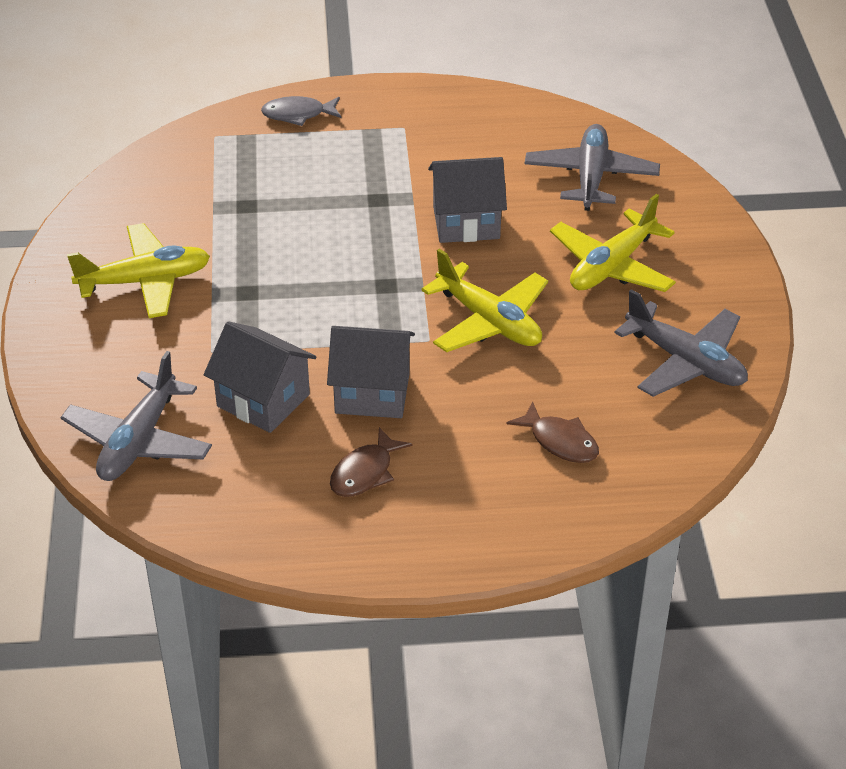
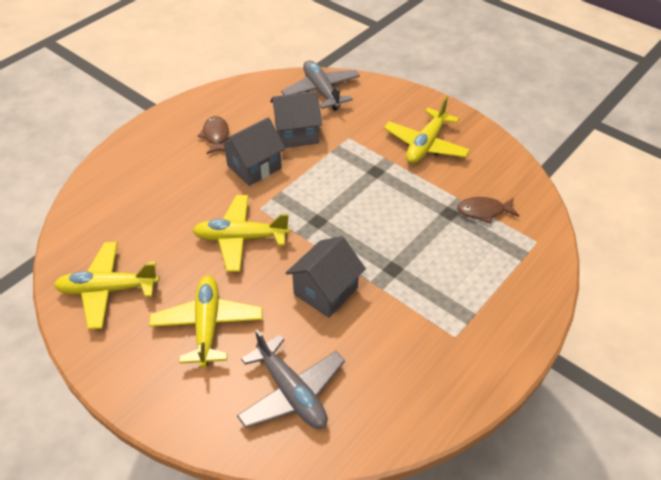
camera: 135 degrees right, 5 degrees up
grey fish [261,96,342,126] -> none
brown fish [507,401,599,463] -> brown fish moved to [457,197,519,224]
grey plane [614,289,748,397] -> yellow plane [54,242,159,329]

